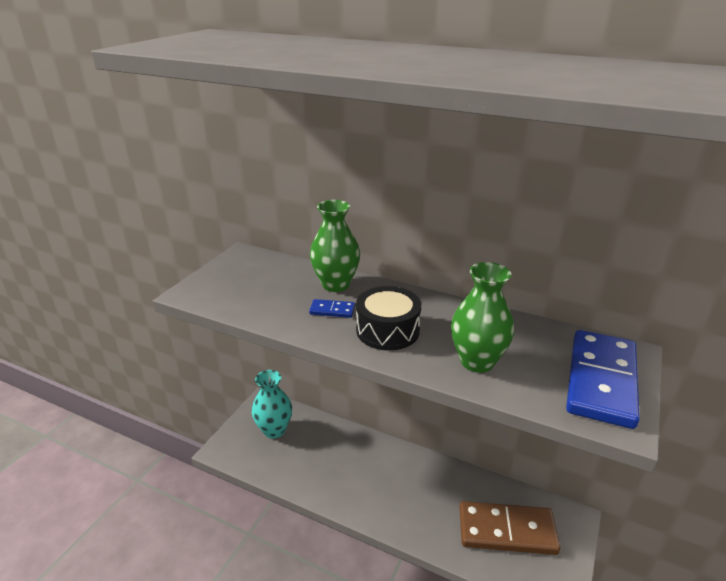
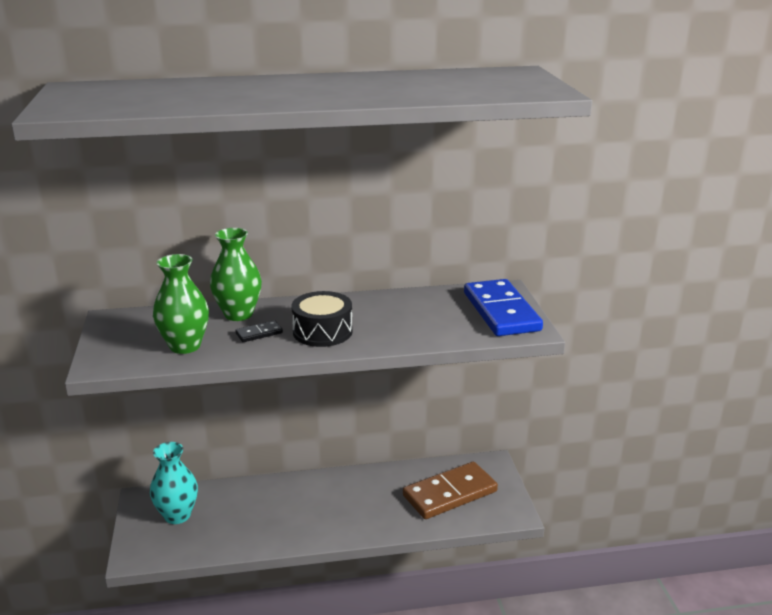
camera: 35 degrees left, 5 degrees down
blue domino [309,299,355,318] -> black domino [235,320,283,342]
green vase [451,262,514,373] -> green vase moved to [153,254,209,354]

